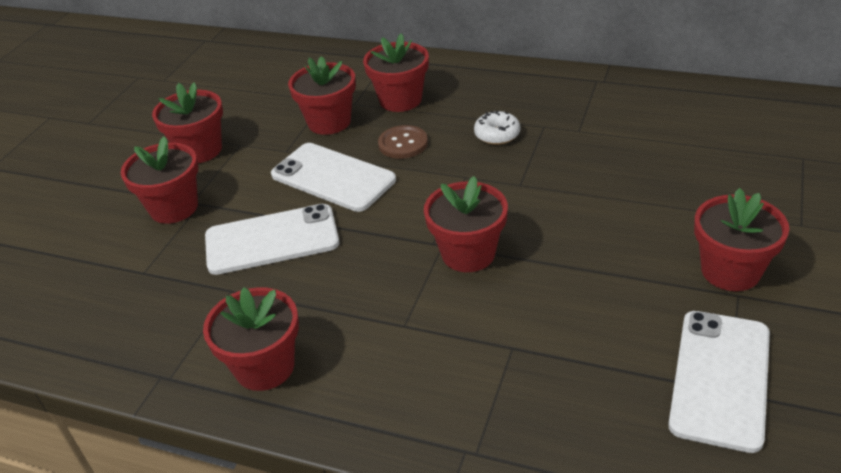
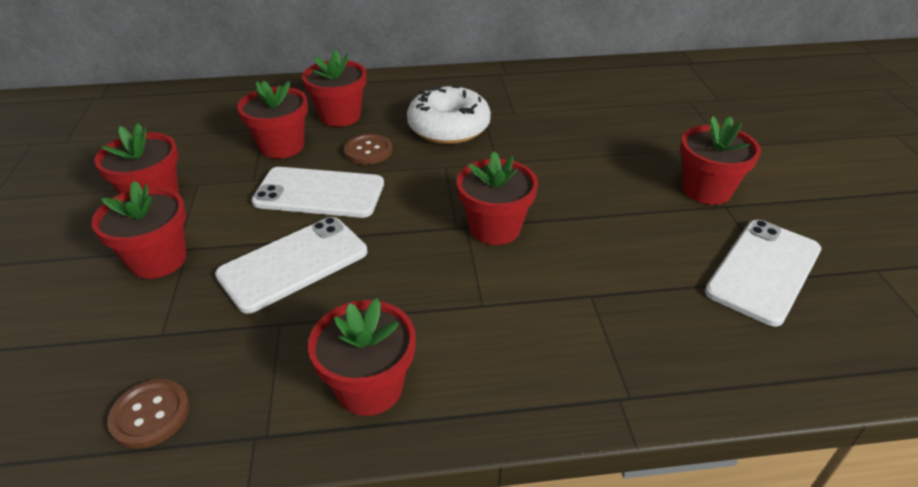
camera: 30 degrees left, 0 degrees up
white donut [474,111,520,145] -> white donut [407,85,491,144], size x1.95
white phone [668,311,770,453] -> white phone turned 45 degrees clockwise [705,220,821,326]
none -> brown button [107,379,190,449]

